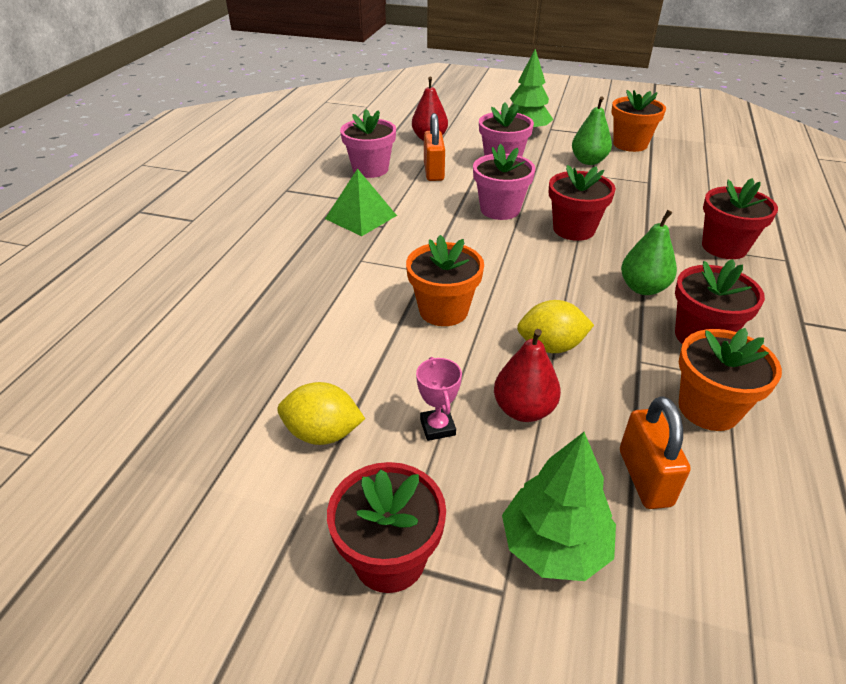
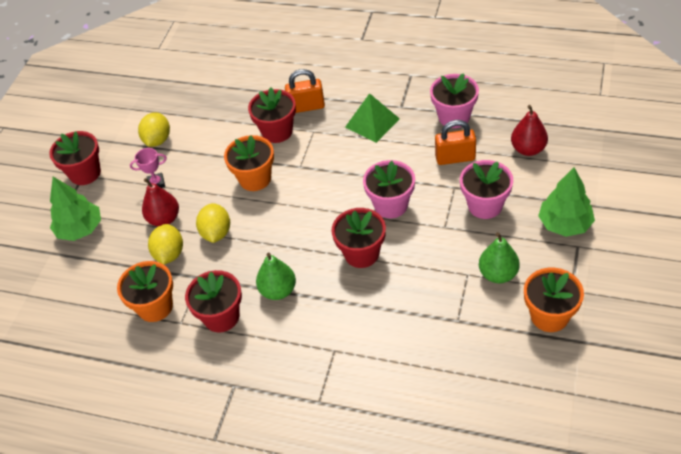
camera: 95 degrees right, 10 degrees up
orange padlock [620,396,691,509] -> orange padlock moved to [285,69,325,113]
red flower pot [702,178,778,259] -> red flower pot moved to [248,87,296,143]
none -> yellow lemon [148,224,183,265]

